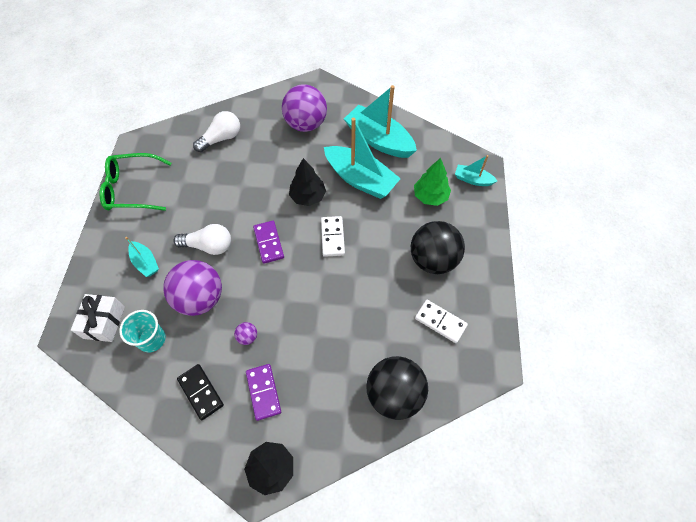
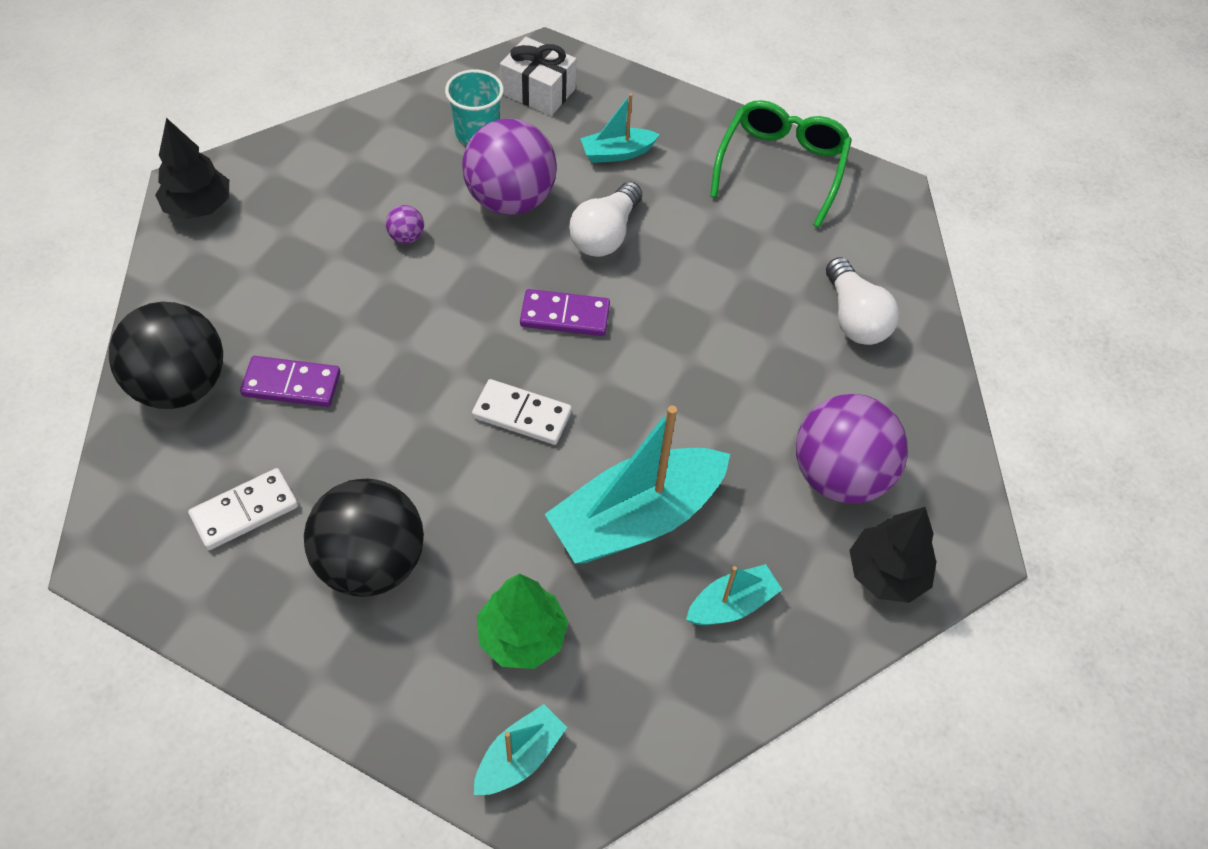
camera: 110 degrees right, 5 degrees down
black domino [177,364,224,420] -> none
purple domino [246,364,281,421] -> purple domino moved to [240,356,340,407]
black tree [289,158,326,206] -> black tree moved to [849,507,937,603]
turquoise boat [344,85,417,158] -> turquoise boat [686,564,782,625], size x0.50

